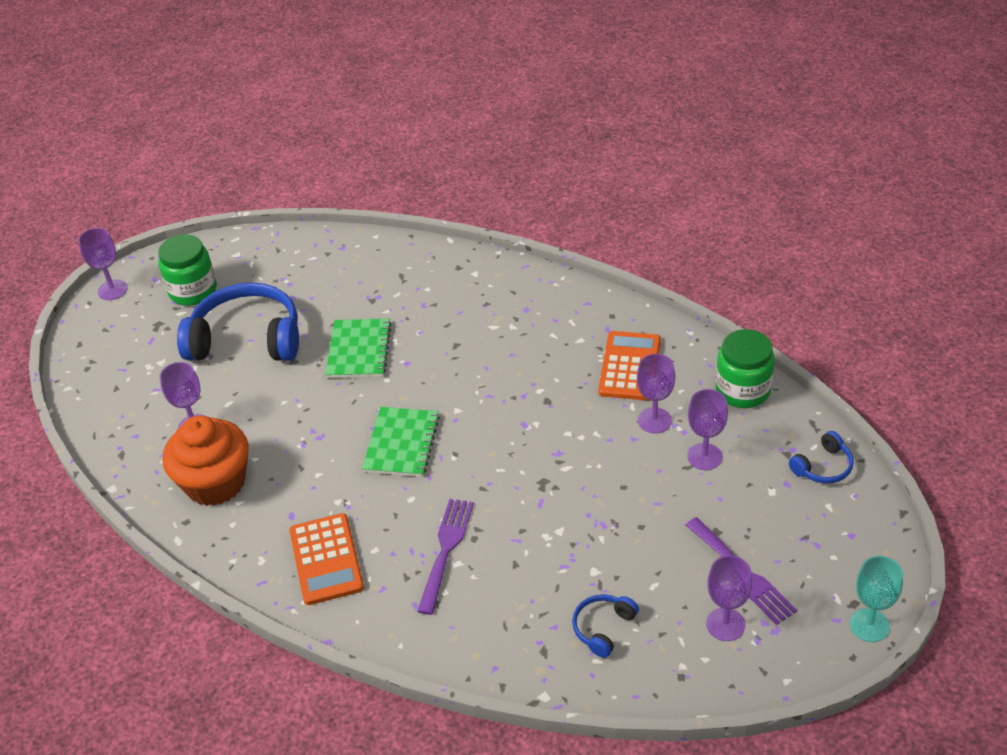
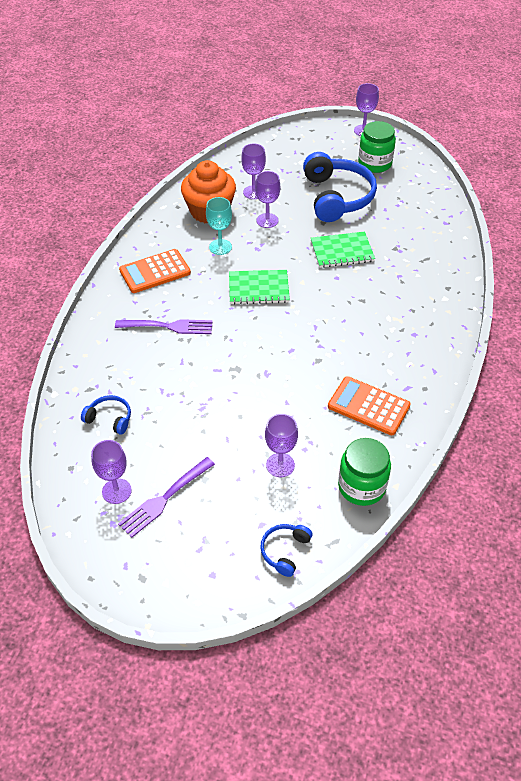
camera: 75 degrees right, 5 degrees up
orange calculator [598,331,661,401] -> orange calculator turned 150 degrees counterclockwise [328,376,411,435]
purple goblet [637,354,675,433] -> purple goblet moved to [255,171,280,228]
blue headphones [789,431,854,484] -> blue headphones turned 75 degrees clockwise [260,524,313,577]
turquoise goblet [850,556,903,642] -> turquoise goblet moved to [206,197,232,255]

